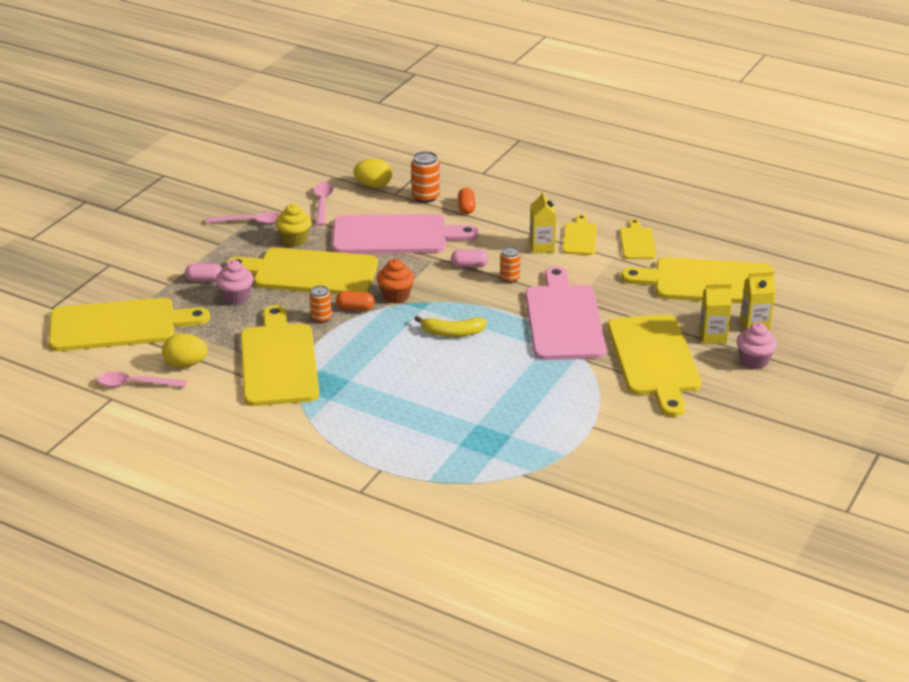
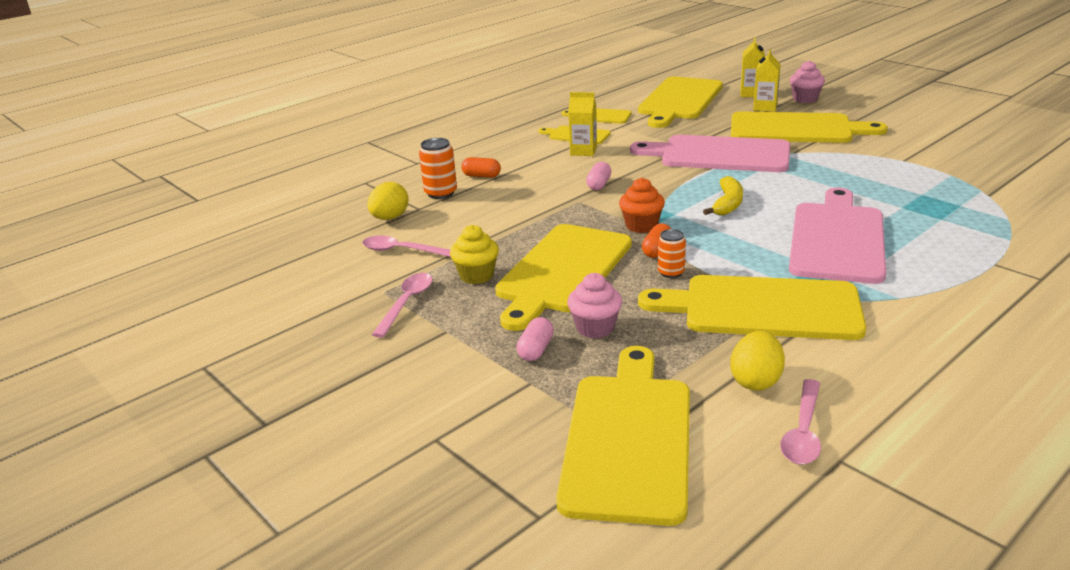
camera: 70 degrees left, 5 degrees down
pink cutting board [332,214,479,254] -> pink cutting board moved to [789,188,886,284]
orange can [500,247,521,283] -> none

